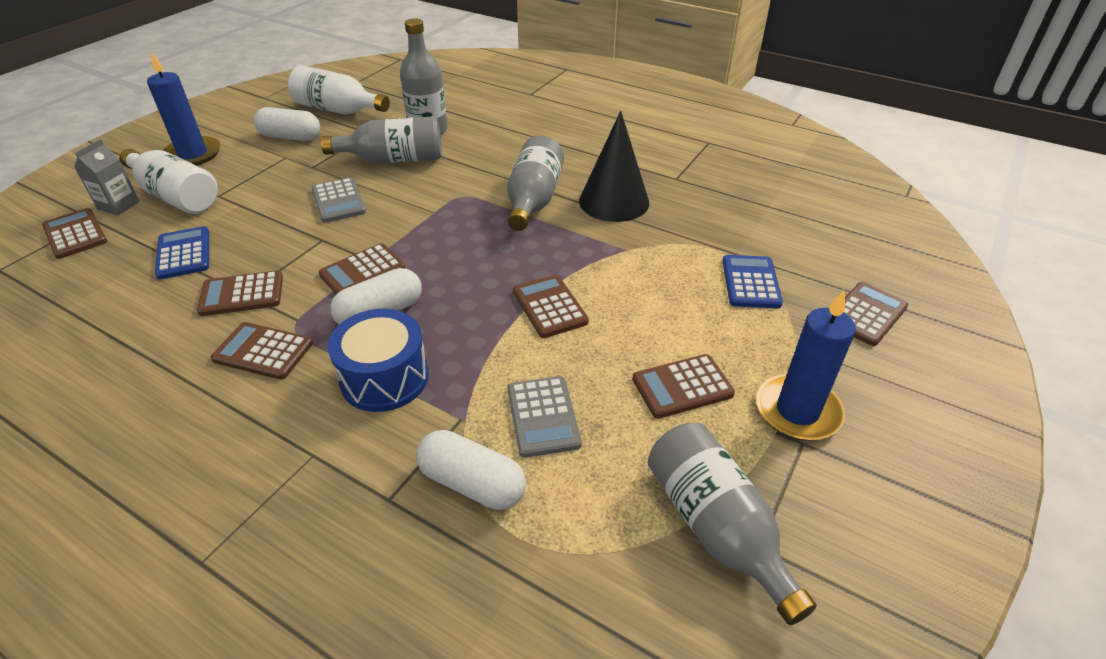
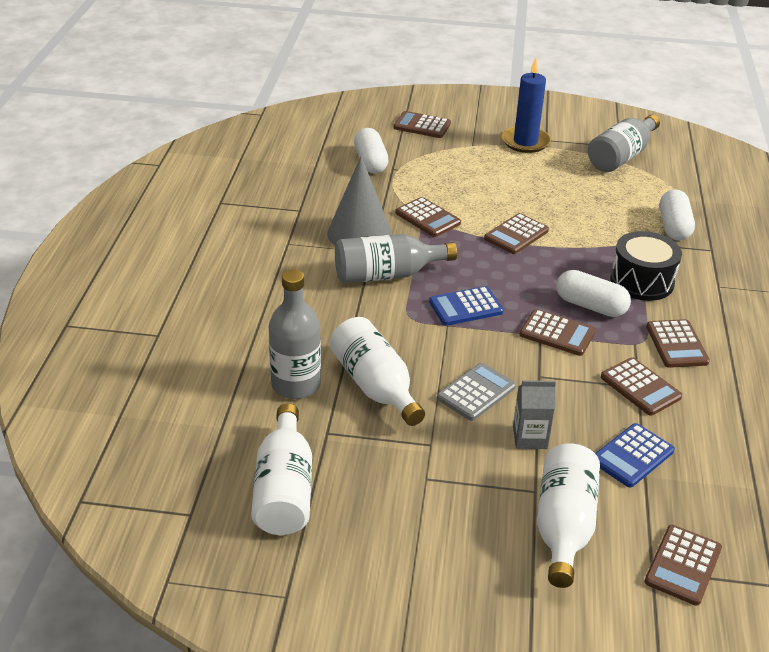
camera: 115 degrees left, 5 degrees down
grey carton [74,139,140,216] -> grey carton moved to [513,380,556,449]
blue candle [147,51,220,166] -> none
white capsule [254,107,320,141] -> white capsule moved to [354,128,389,174]
grey bottle [321,116,442,164] -> white bottle [330,317,425,426]
blue drum [328,309,429,412] -> black drum [610,231,682,301]
grey calculator [507,376,582,458] -> none
black cone [579,111,649,222] -> grey cone [327,156,392,246]
brown calculator [632,354,735,419] -> brown calculator moved to [395,197,461,237]
blue calculator [722,255,783,309] -> blue calculator moved to [429,286,504,326]

